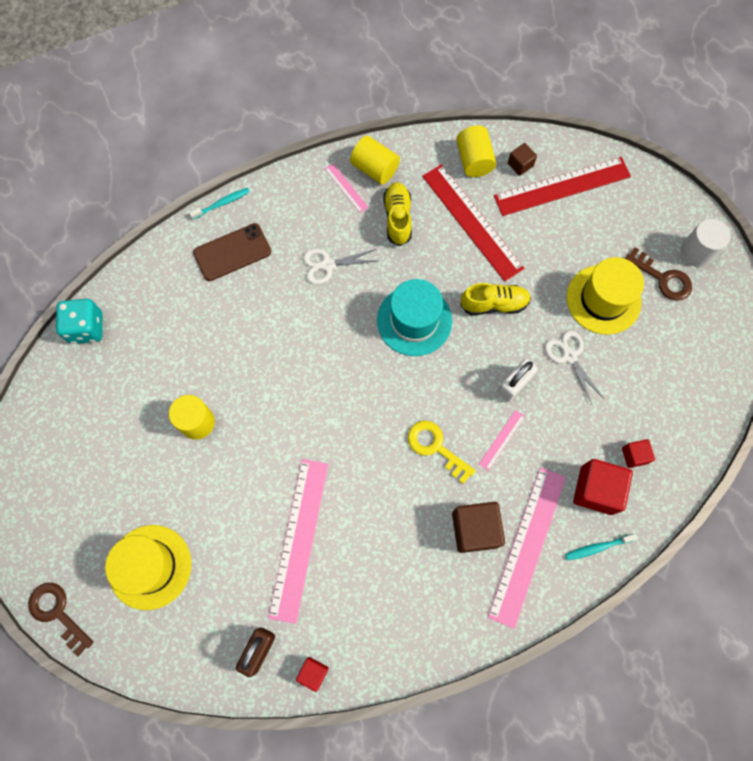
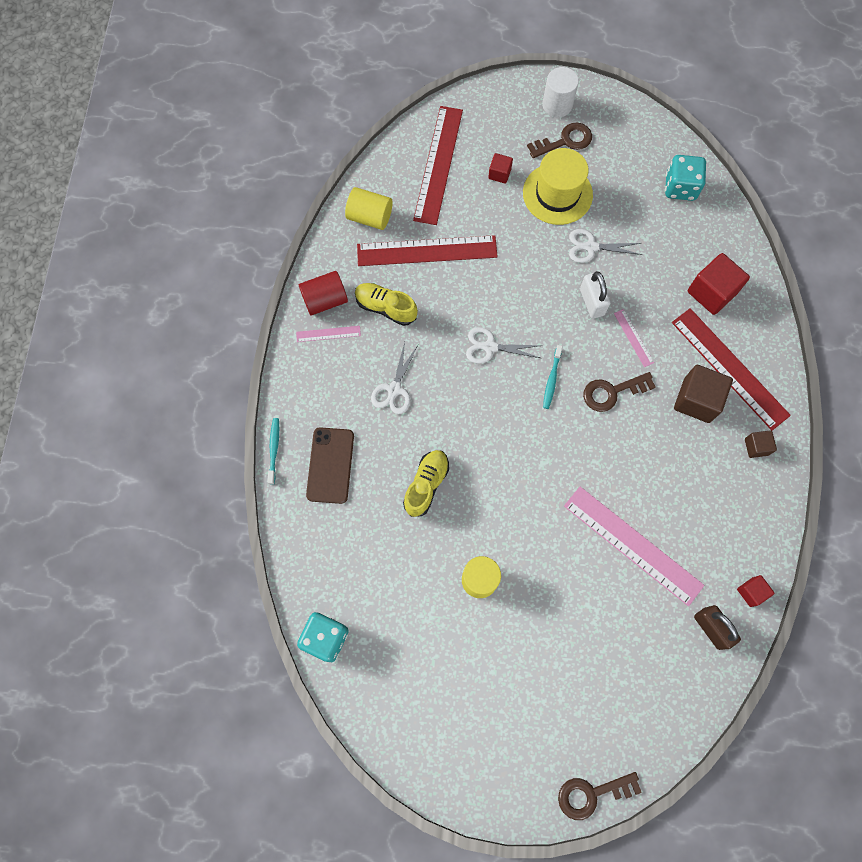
camera: 60 degrees left, 0 degrees up
yellow hat [105,525,192,610] -> none
yellow cylinder [350,136,400,185] -> red cylinder [299,271,348,316]
turquoise hat [377,279,452,356] -> white scissors [466,327,543,364]
yellow key [408,421,476,484] -> brown key [583,372,656,412]
yellow shoe [460,283,531,315] -> yellow shoe moved to [403,450,449,517]
pink ruler [488,467,566,629] -> red ruler [672,308,791,431]
brown cube [508,143,537,176] -> brown cube moved to [745,430,777,458]
turquoise toothbrush [565,534,638,561] -> turquoise toothbrush moved to [543,345,563,409]
red cube [622,439,655,468] -> red cube moved to [488,153,513,184]
none -> turquoise dice [665,155,706,201]

